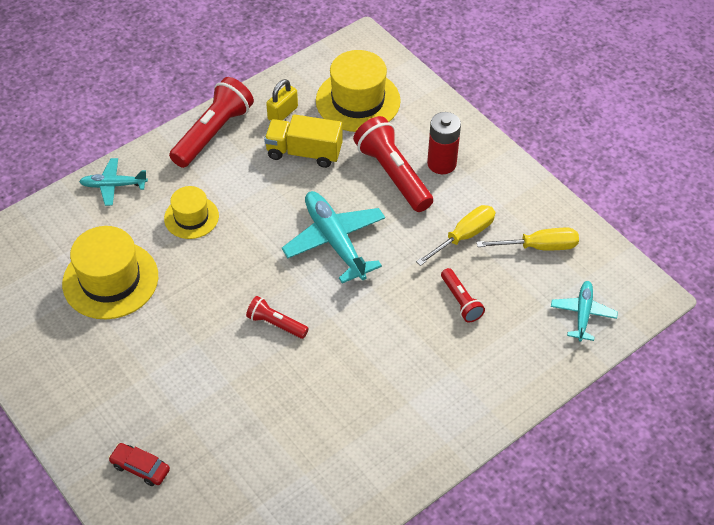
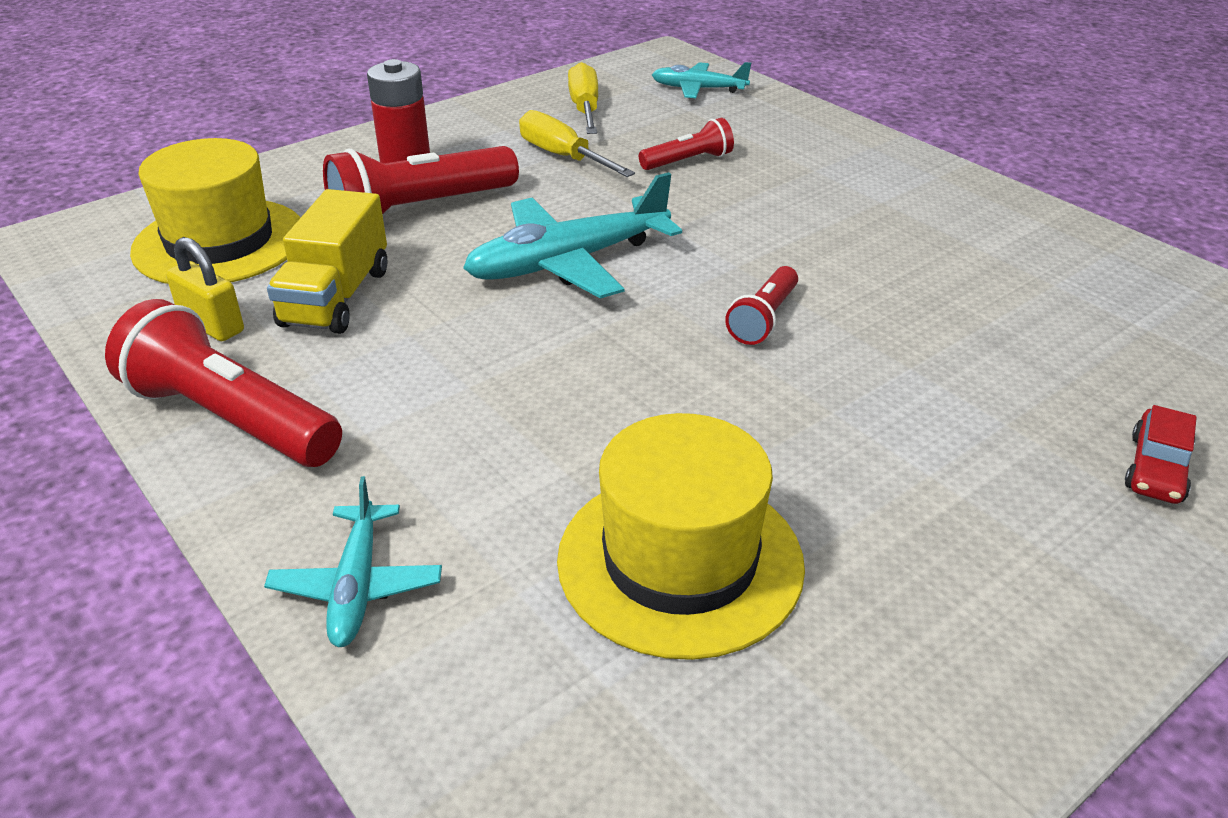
camera: 90 degrees left, 15 degrees down
yellow hat [164,186,219,239] -> none

